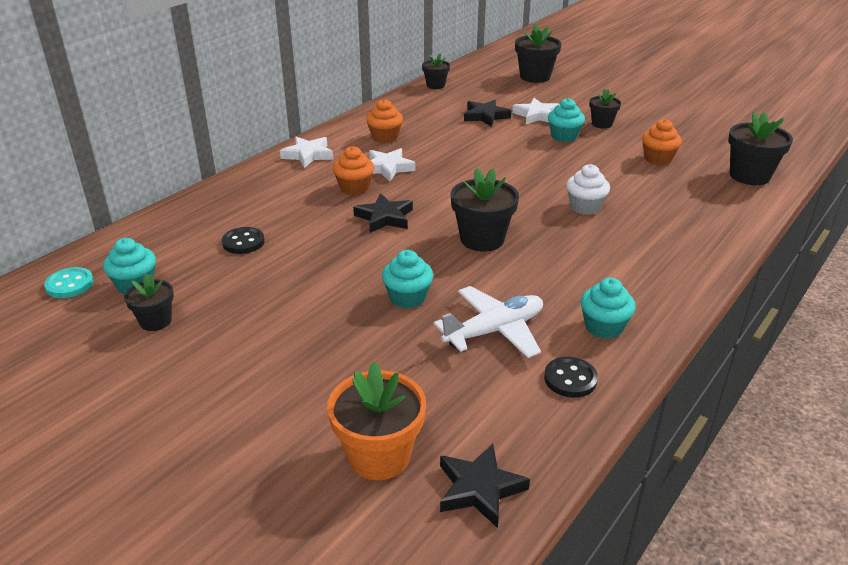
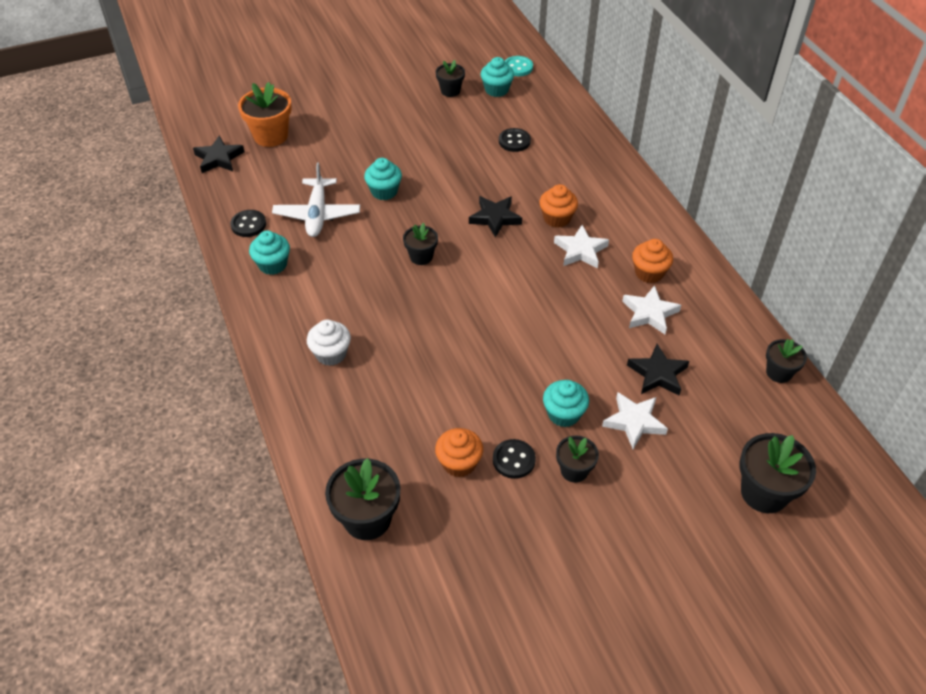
camera: 120 degrees right, 15 degrees up
white star [280,137,334,168] -> white star moved to [622,285,681,334]
black flower pot [451,167,519,251] -> black flower pot [403,223,438,265], size x0.60
white cupcake [566,164,610,215] -> white cupcake moved to [307,320,351,366]
none -> black button [493,439,536,479]

